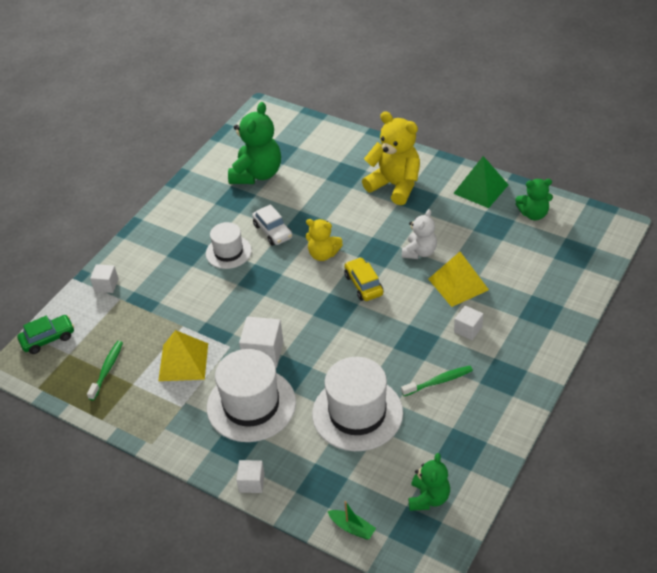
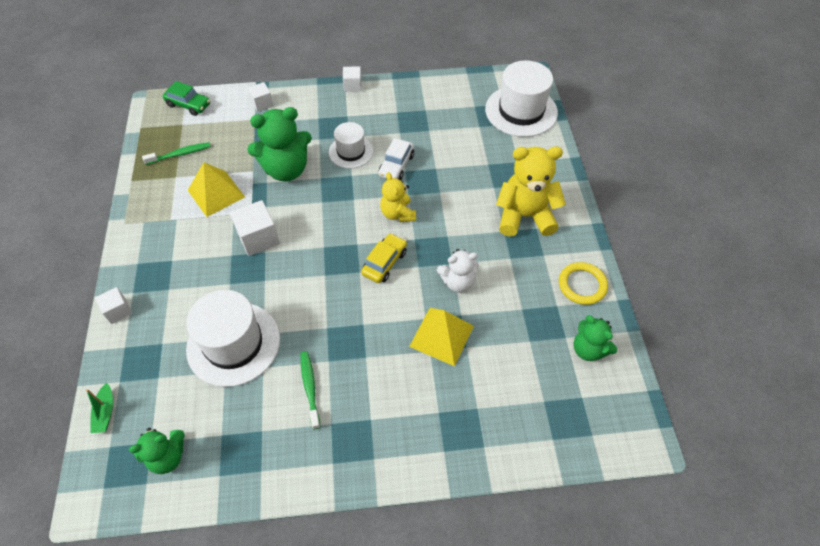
camera: 50 degrees right, 10 degrees up
white hat [207,349,296,442] -> white hat moved to [485,60,558,137]
green teddy bear [228,102,281,184] -> green teddy bear moved to [247,107,312,181]
yellow teddy bear [362,111,420,205] -> yellow teddy bear turned 90 degrees counterclockwise [496,146,566,237]
green toothbrush [401,366,473,396] -> green toothbrush turned 135 degrees counterclockwise [301,351,320,430]
green pyramid [453,156,508,208] -> yellow ring [559,262,608,305]
white cube [454,305,483,340] -> white cube moved to [343,66,362,92]

